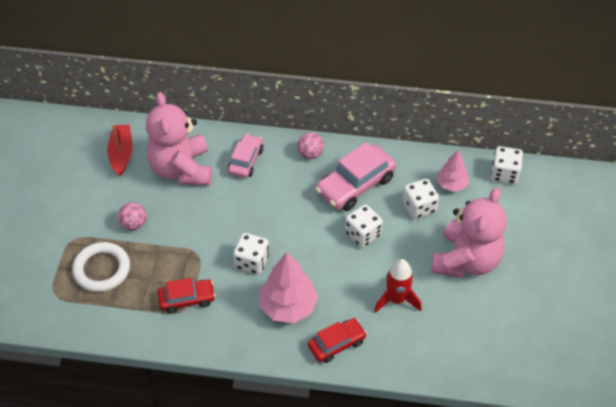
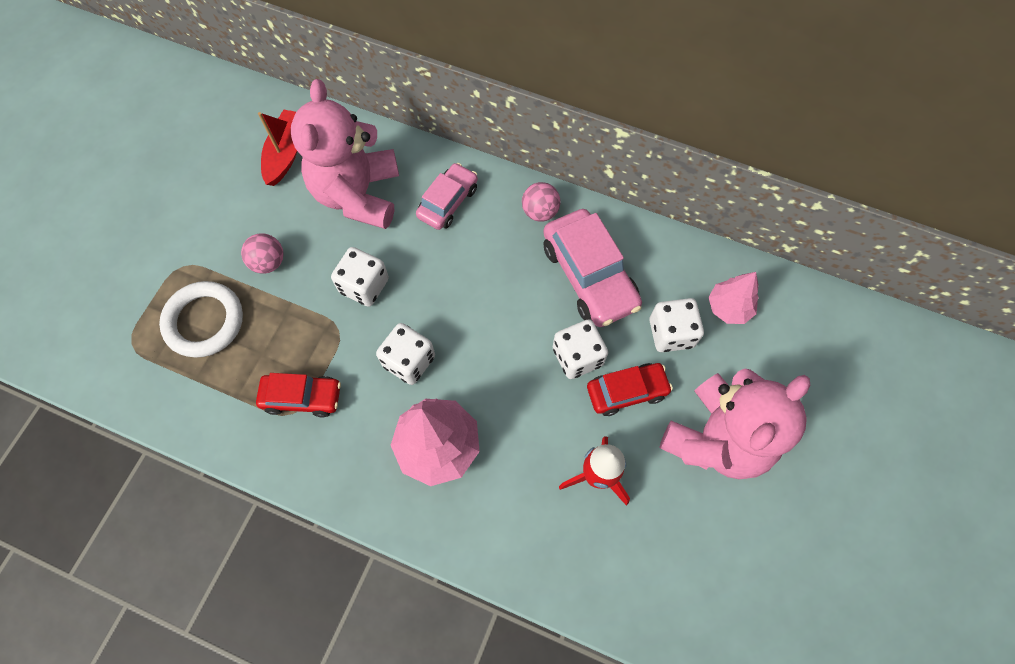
camera: 15 degrees right, 15 degrees up
red car [308,318,367,363] -> red car moved to [587,363,673,416]
pink car [316,142,396,211] -> pink car turned 90 degrees counterclockwise [543,209,642,327]
white dice [491,146,523,184] -> white dice moved to [331,247,389,307]

